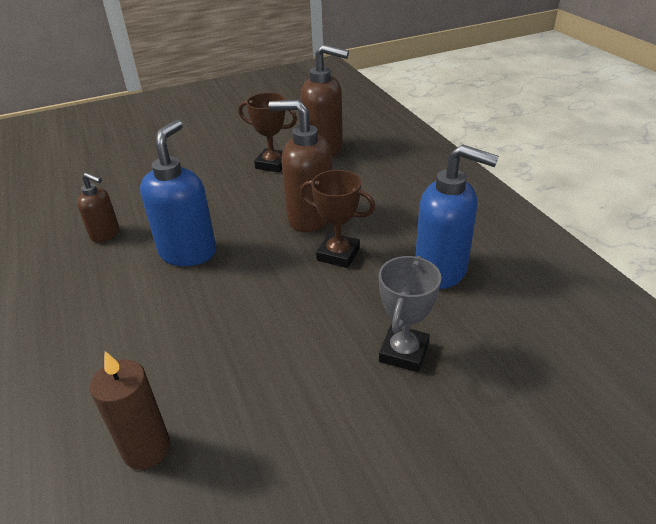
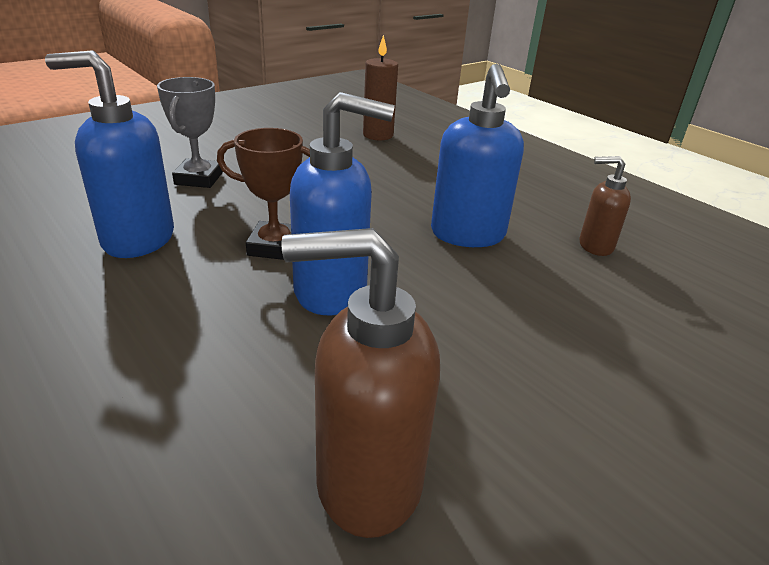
camera: 160 degrees right, 5 degrees down
brown trophy [238,93,297,172] -> none
brown soap dispenser [269,100,333,232] -> blue soap dispenser [290,92,395,315]

